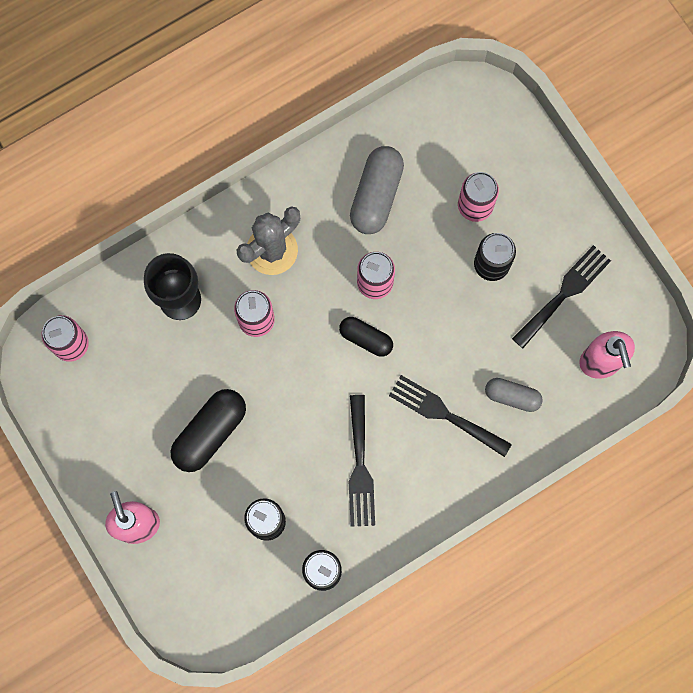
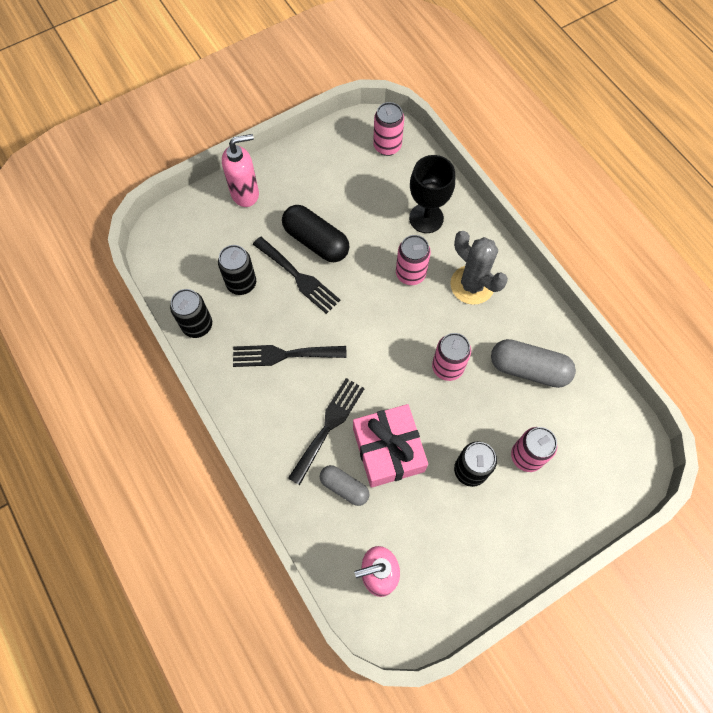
camera: 90 degrees right, 10 degrees down
black capsule [339,317,393,357] -> none
grey capsule [485,378,543,412] -> grey capsule turned 75 degrees counterclockwise [320,465,369,506]
black fork [512,245,611,348] -> black fork moved to [253,237,340,314]
none -> pink gift [353,404,428,488]

